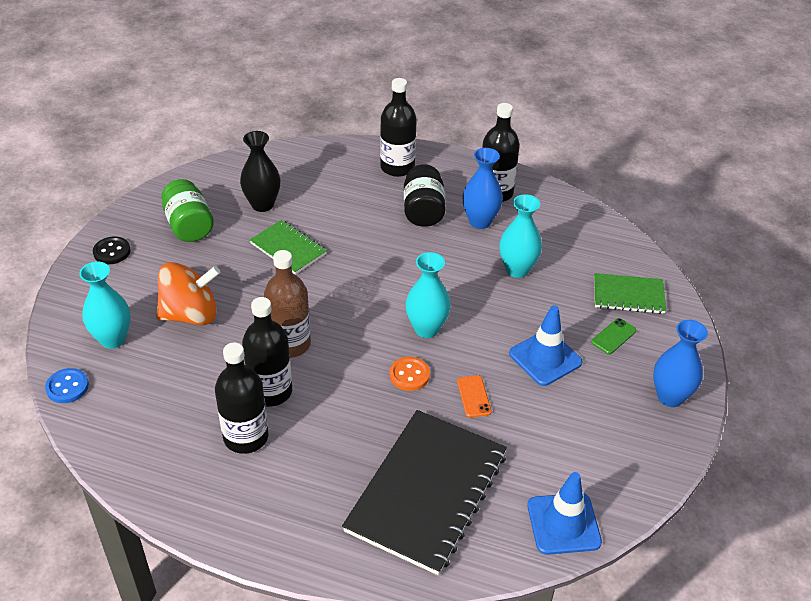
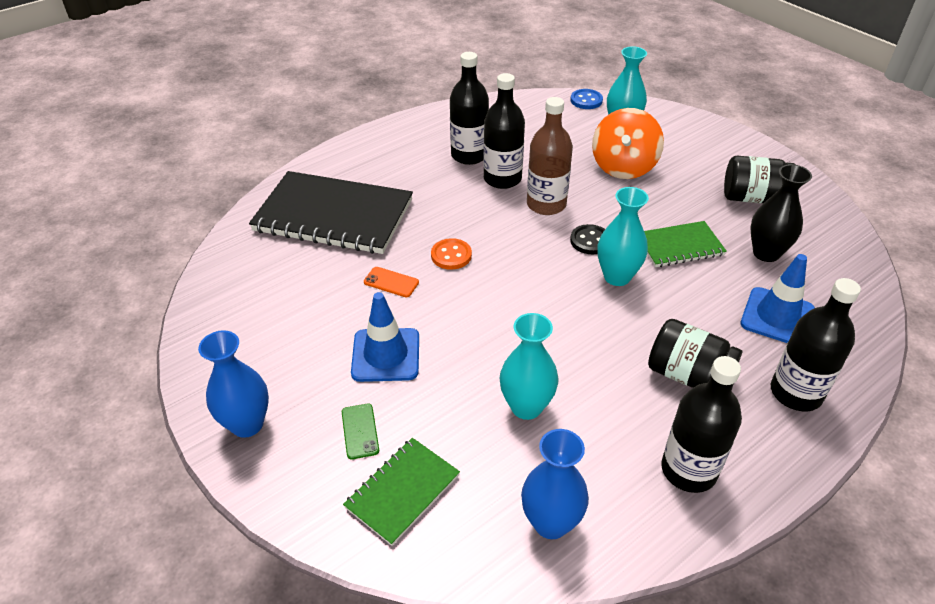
camera: 125 degrees right, 0 degrees up
black button [93,236,131,264] -> black button moved to [570,224,605,254]
green jar [161,179,214,242] -> black jar [724,156,796,203]
black notebook [342,410,507,575] -> black notebook turned 45 degrees counterclockwise [249,171,413,254]
turquoise vase [406,252,451,338] -> turquoise vase moved to [597,187,649,286]
blue vase [463,148,503,229] -> blue vase moved to [521,429,589,539]
blue traffic cone [527,472,602,555] -> blue traffic cone moved to [740,254,815,343]

